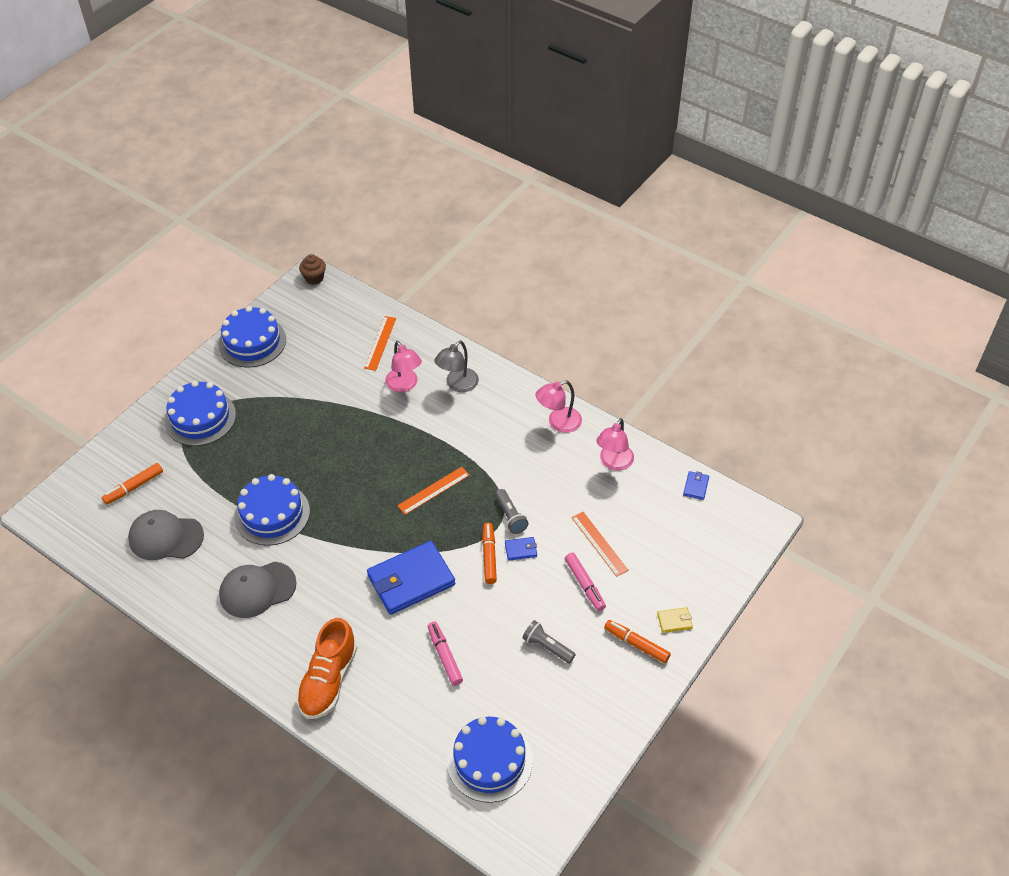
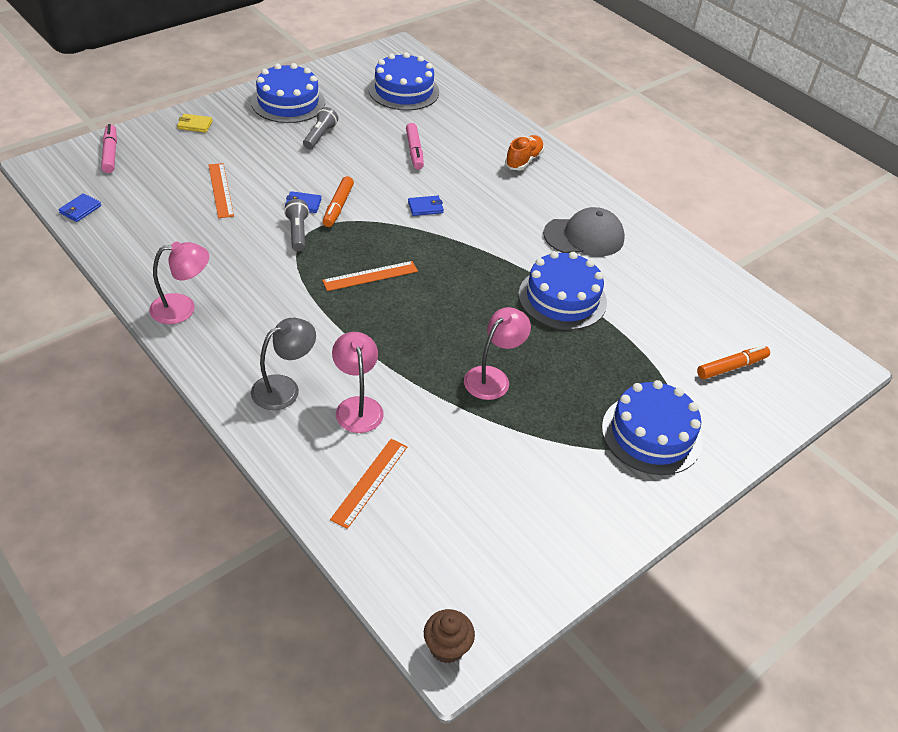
camera: 170 degrees left, 5 degrees down
grey cap [128,510,204,560] -> none
blue cake [218,306,286,367] -> blue cake moved to [251,63,325,123]
orange shoe [296,618,357,719] -> orange shoe [505,135,544,170], size x0.64
blue wallet [367,541,455,615] -> blue wallet [408,196,444,216], size x0.41
grey flashlight [522,620,576,664] -> grey flashlight turned 120 degrees counterclockwise [303,107,338,150]
pink marker [565,553,606,611] -> pink marker moved to [101,124,117,173]
pink lamp [596,418,634,470] -> pink lamp moved to [464,307,531,400]
orange marker [604,620,671,663] -> none

